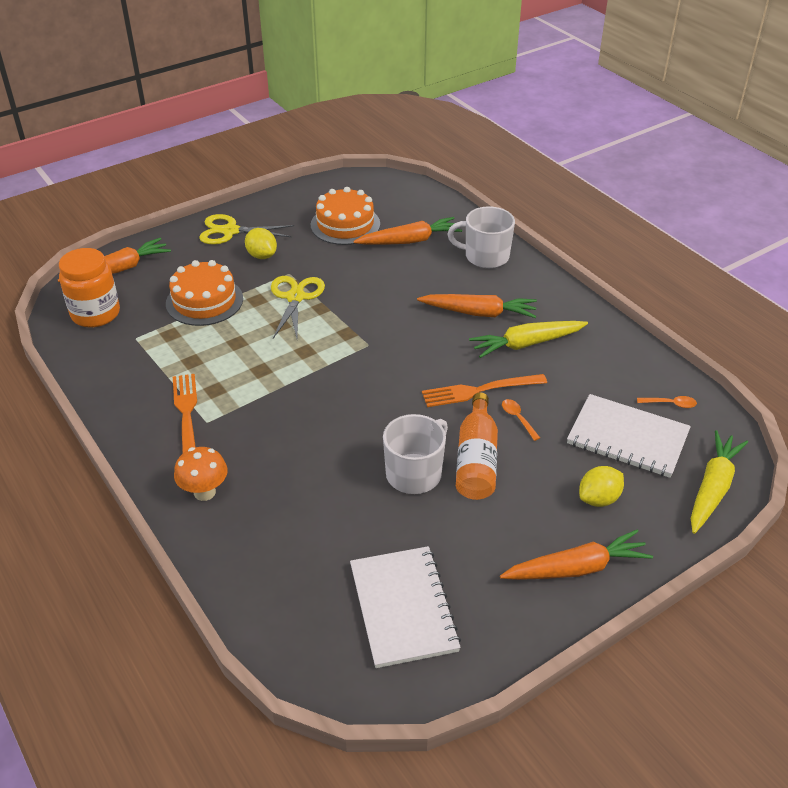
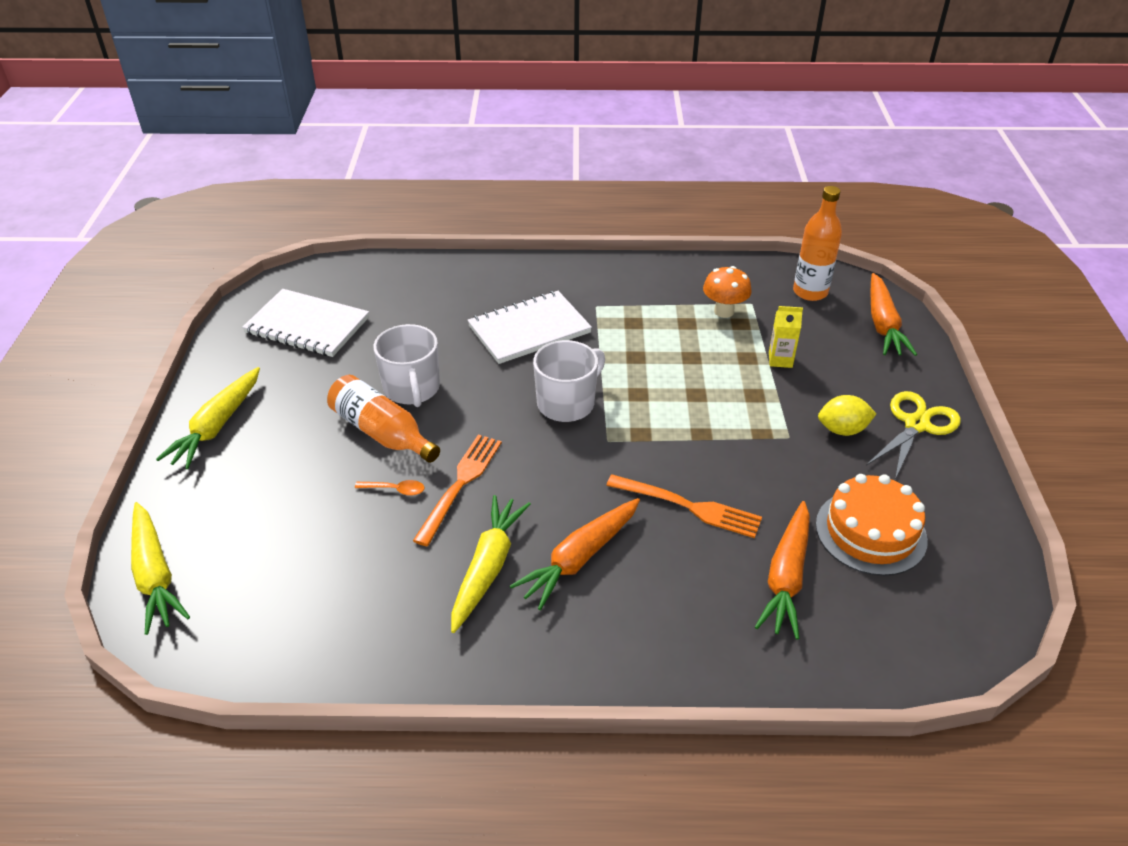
camera: 125 degrees right, 0 degrees up
orange jar [59,248,120,328] -> orange bottle [793,186,842,301]
orange cake [166,260,243,326] -> yellow carton [769,306,803,368]
orange fork [173,374,197,454] -> orange fork moved to [606,475,762,538]
orange mushroom [174,447,228,501] -> orange mushroom moved to [703,266,752,318]
yellow scissors [271,276,325,339] -> none
white mug [448,206,515,268] -> white mug moved to [533,340,605,422]
orange carrot [500,530,653,580] -> yellow carrot [156,367,260,469]
white notebook [567,394,691,478] -> white notebook moved to [468,291,592,364]
yellow lemon [579,466,624,507] -> none
orange spoon [637,396,697,408] -> none

